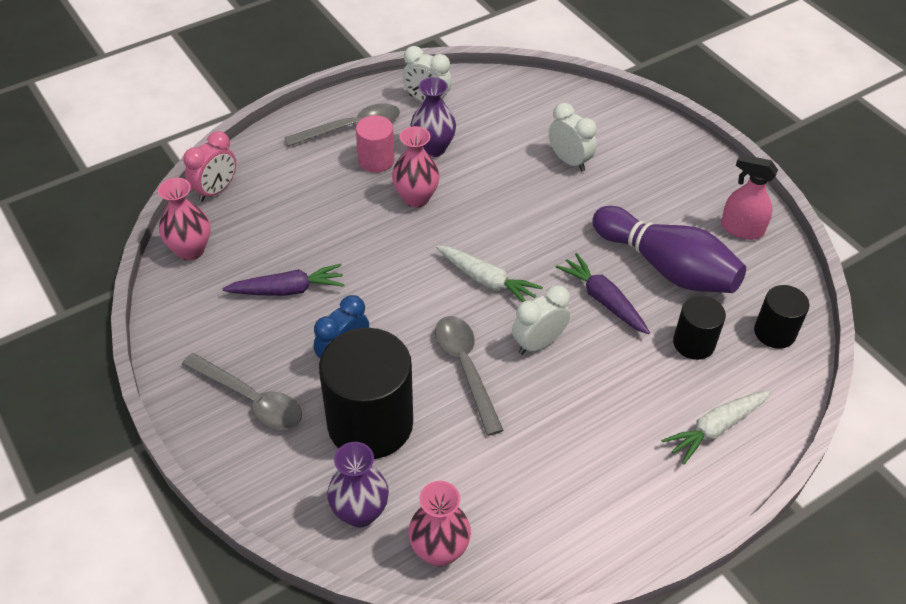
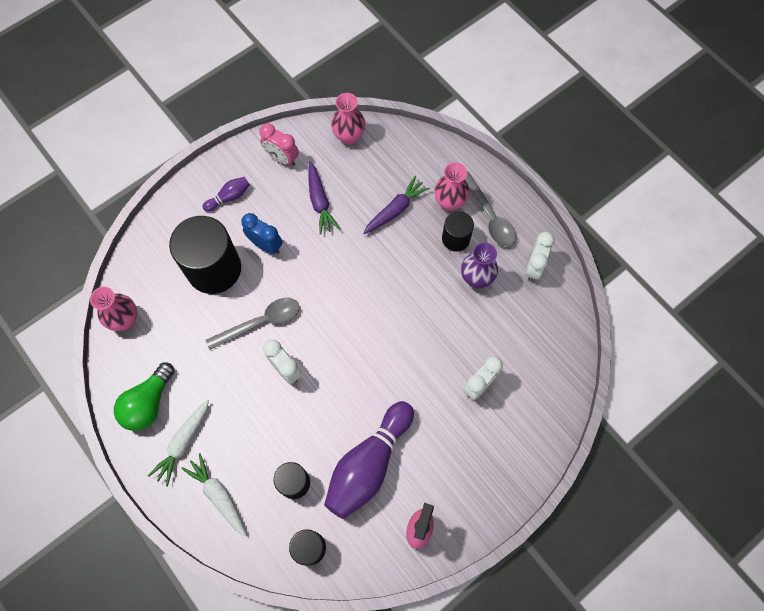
camera: 85 degrees right, 20 degrees up
grey spoon [182,353,302,430] -> purple bowling pin [203,177,250,212]
pink clock [183,131,236,202] -> pink clock moved to [259,123,299,166]
purple vase [327,442,389,528] -> none
pink cylinder [356,115,394,173] -> black cylinder [442,211,474,252]
pink vase [392,126,440,208] -> pink vase moved to [434,162,470,211]
white carrot [436,245,543,302] -> white carrot moved to [148,400,209,487]
purple carrot [556,253,650,334] -> purple carrot moved to [363,176,430,234]
none -> green light bulb [114,363,175,431]

